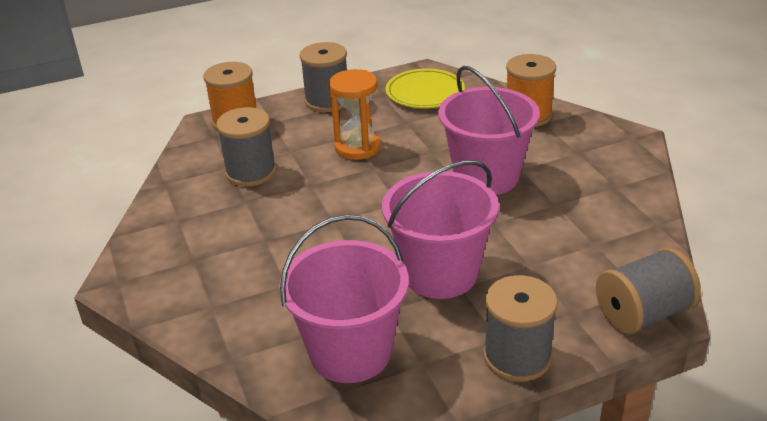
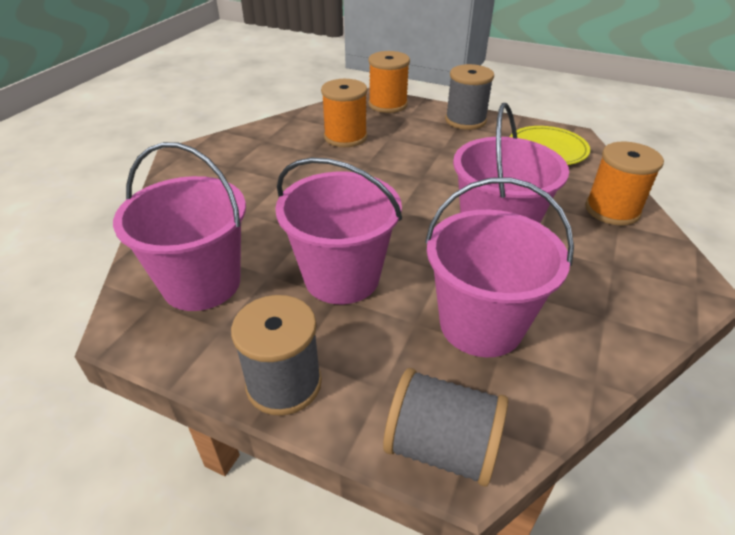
camera: 45 degrees right, 5 degrees up
grey spool [216,107,276,186] -> orange spool [321,79,367,147]
orange hourglass [329,69,381,160] -> none
none -> pink bucket [425,178,574,357]

